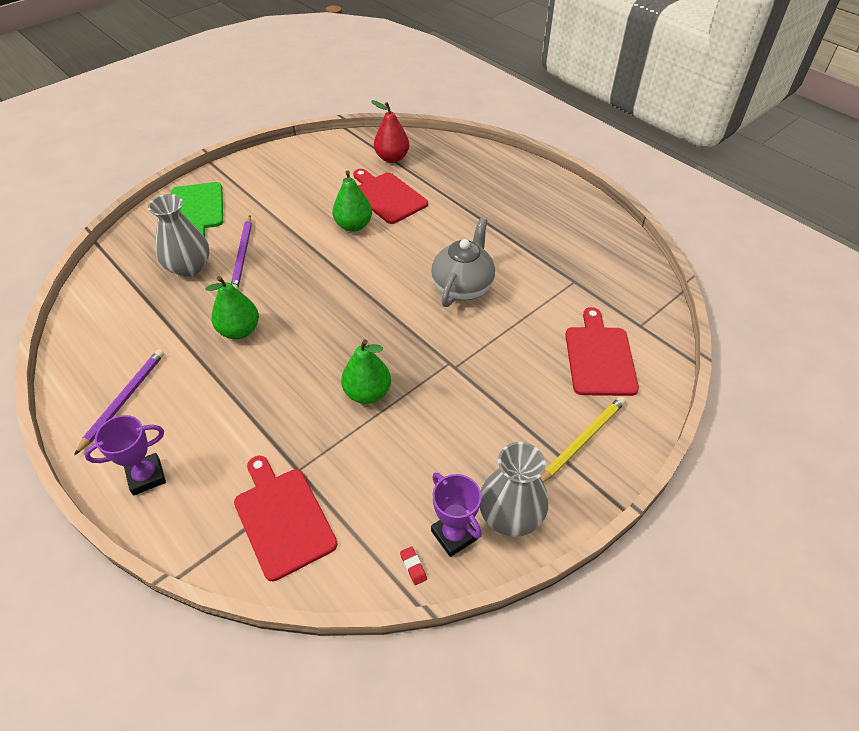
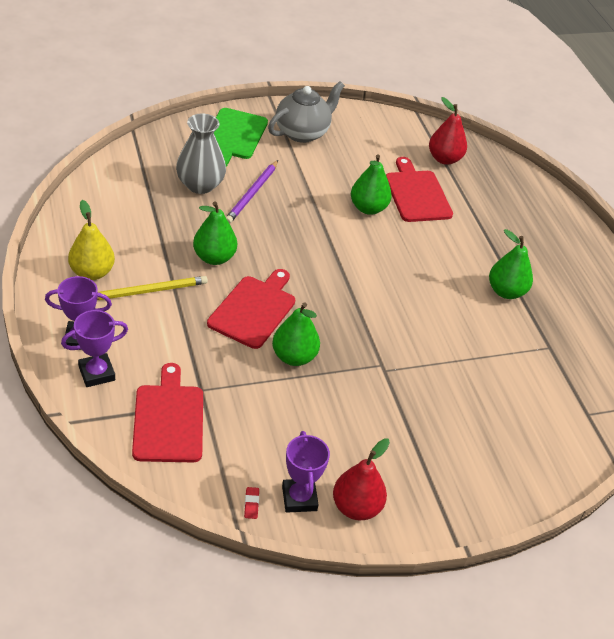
camera: 20 degrees right, 5 degrees down
purple pencil [74,349,164,455] -> yellow pear [68,200,115,280]
grey teapot [431,218,495,307] -> grey teapot moved to [268,81,345,143]
grey vase [480,442,548,537] -> red pear [333,438,390,520]
yellow pencil [540,396,626,482] -> yellow pencil moved to [97,276,208,300]
red cutting board [565,307,639,396] -> red cutting board moved to [207,269,295,349]
none -> purple trophy [61,310,128,387]
none -> green pear [489,229,533,299]

